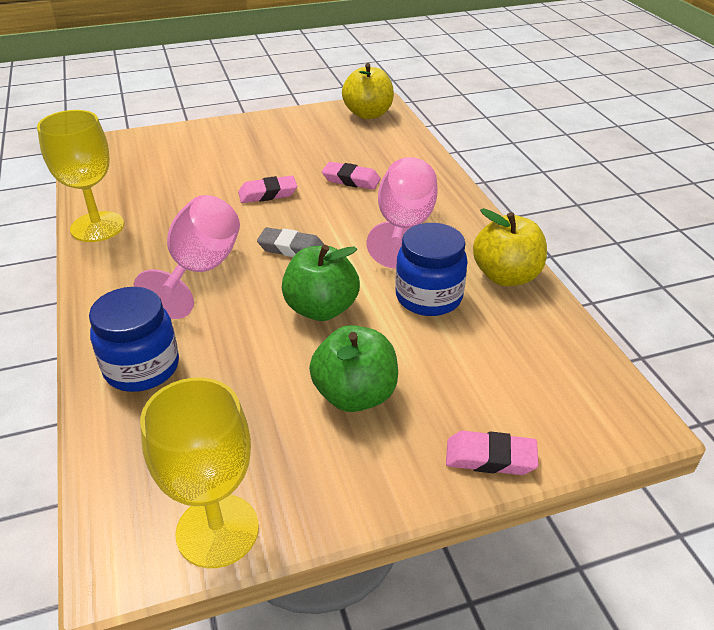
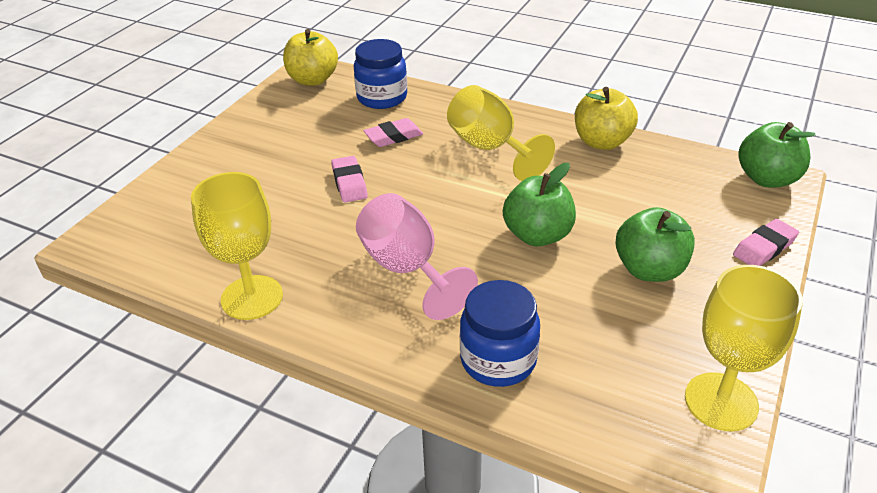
camera: 45 degrees left, 0 degrees up
pink eraser [238,176,297,203] -> pink eraser turned 45 degrees counterclockwise [331,156,368,202]
grey eraser [257,227,324,257] -> none
pink goblet [367,157,438,269] -> yellow goblet [447,85,555,181]
blue jar [395,223,468,316] -> blue jar moved to [354,39,407,109]
none -> green apple [738,122,816,188]

